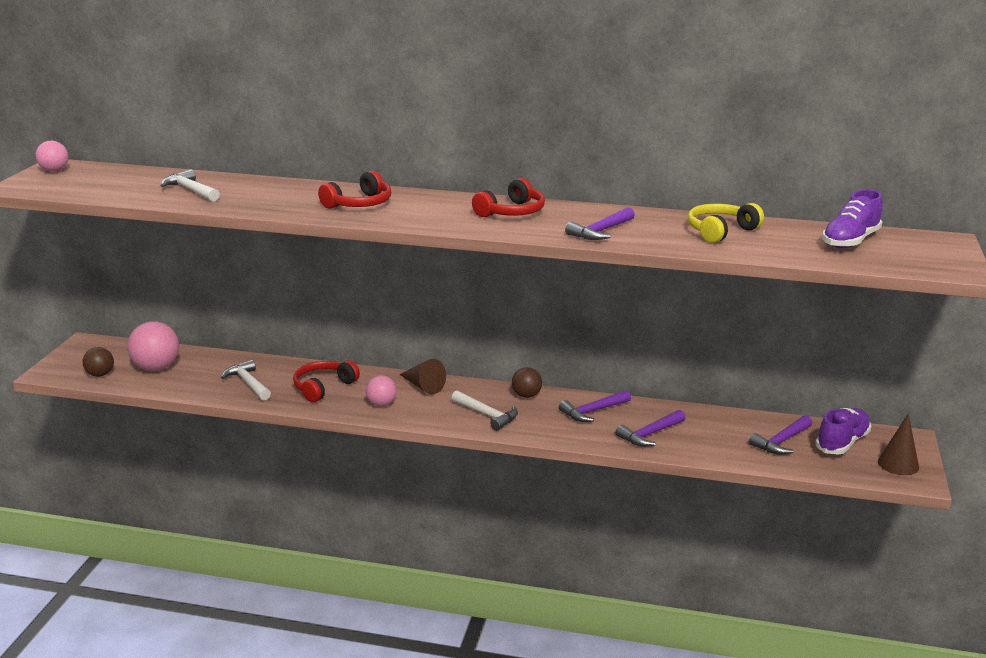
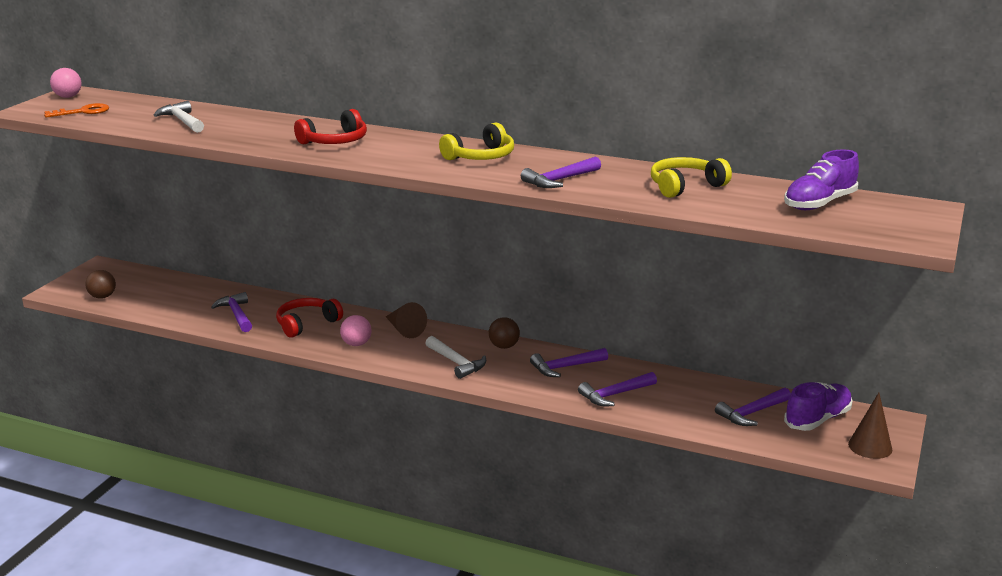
camera: 10 degrees right, 0 degrees up
pink ball [127,321,179,371] -> none
white hammer [221,360,271,400] -> purple hammer [211,292,252,332]
red headphones [472,178,545,217] -> yellow headphones [439,122,514,160]
none -> orange key [44,103,109,118]

